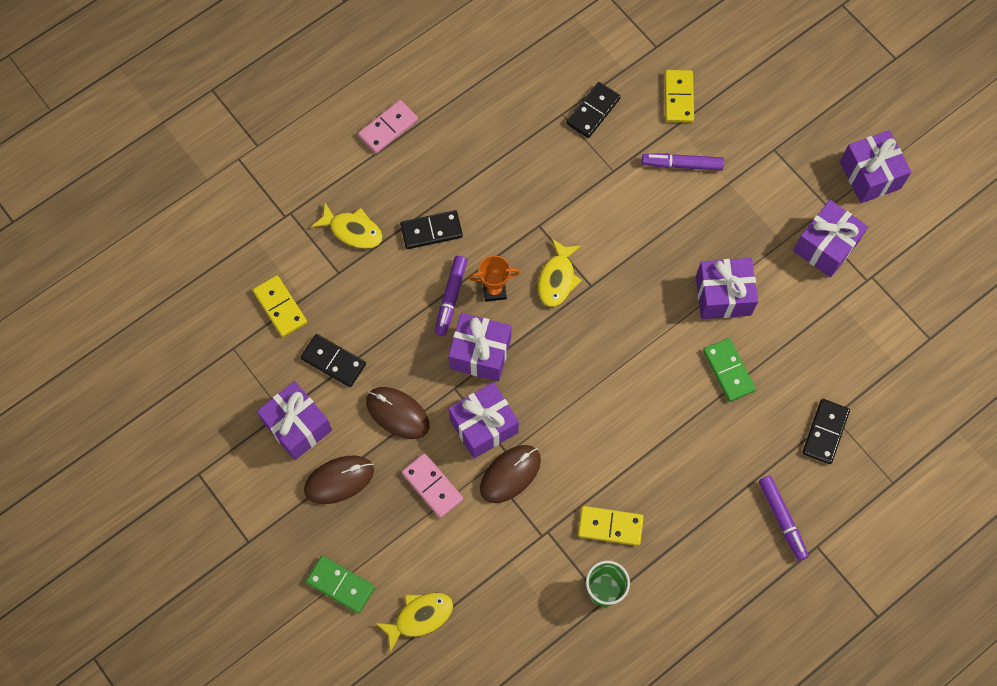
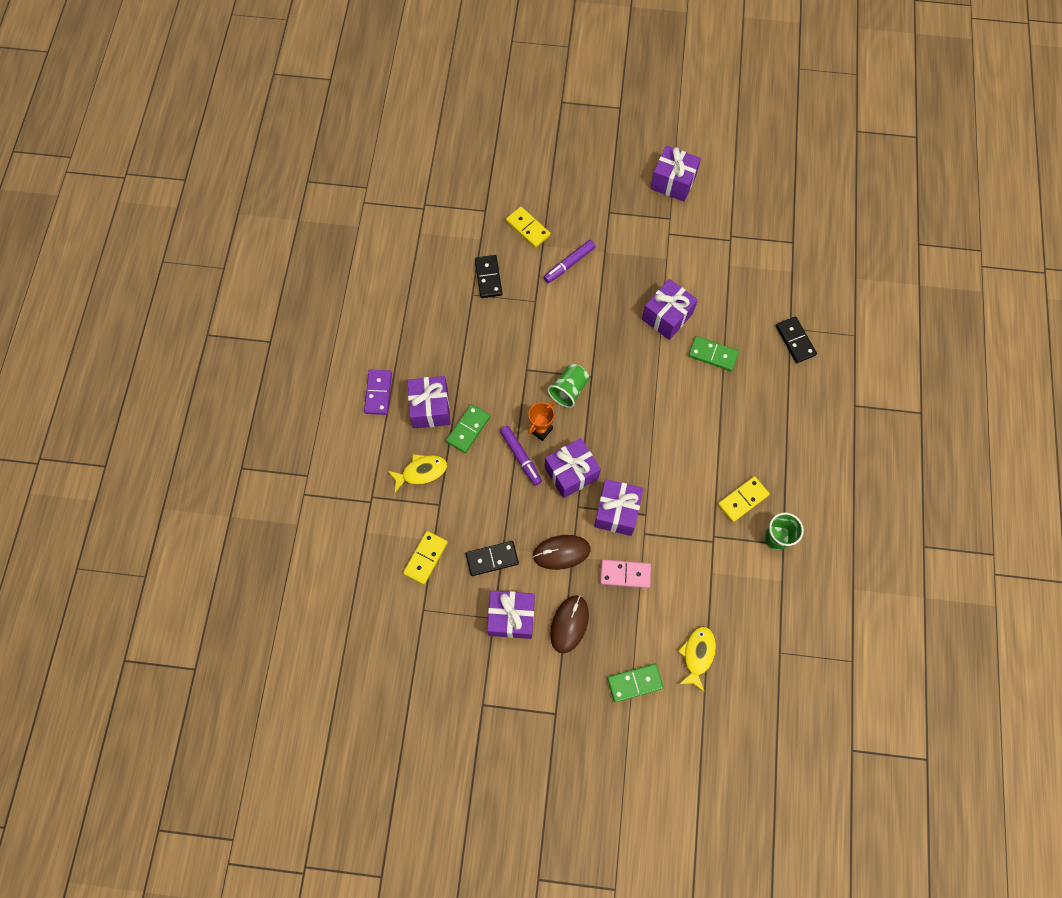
camera: 45 degrees left, 0 degrees up
yellow domino [253,275,307,337] -> yellow domino turned 75 degrees counterclockwise [403,531,448,585]
pink domino [358,100,418,154] -> purple domino [364,370,392,415]
black domino [400,210,463,249] -> green domino [446,404,491,453]
brown mouse [480,445,541,503] -> none
yellow fish [538,239,582,307] -> green cup [547,364,589,408]
purple marker [759,476,809,561] -> none
purple gift [793,200,868,278] -> purple gift moved to [407,376,450,428]

